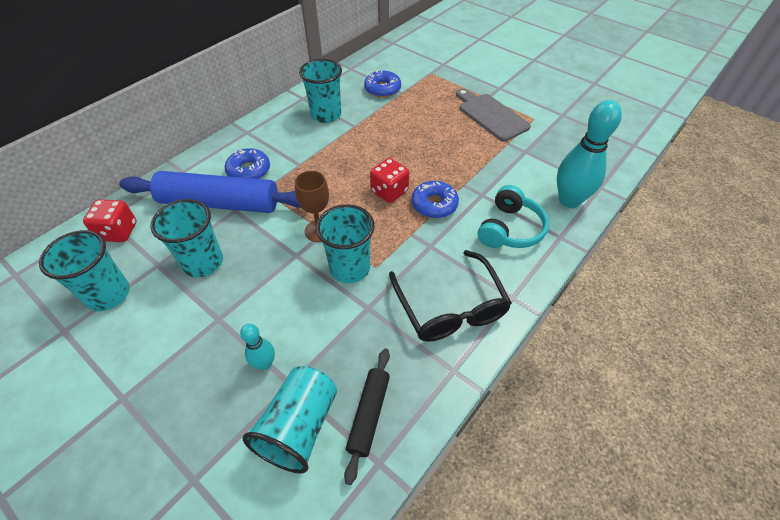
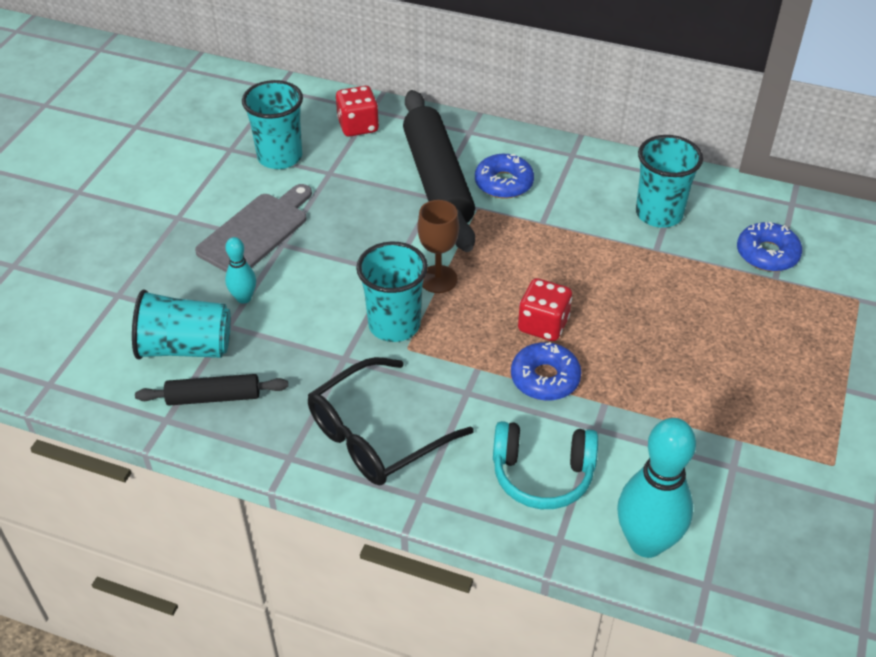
camera: 70 degrees right, 5 degrees down
blue rolling pin [119,171,301,213] -> black rolling pin [403,90,475,252]
turquoise cup [150,199,223,277] -> none
grey cutting board [456,88,531,141] -> grey cutting board moved to [195,184,312,272]

